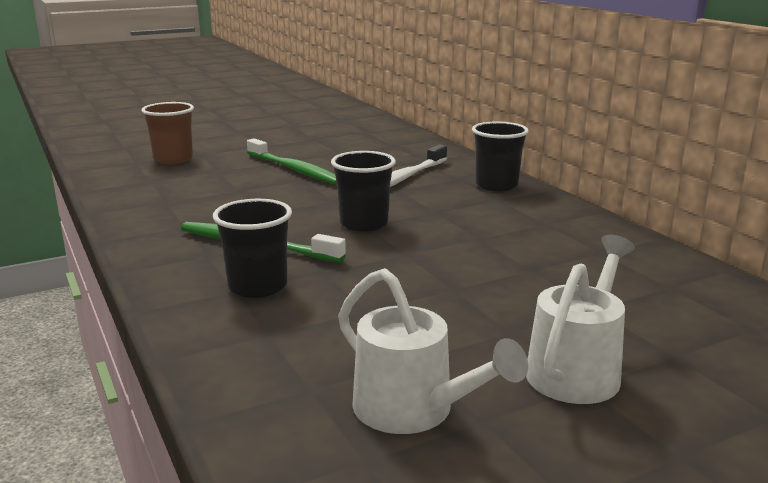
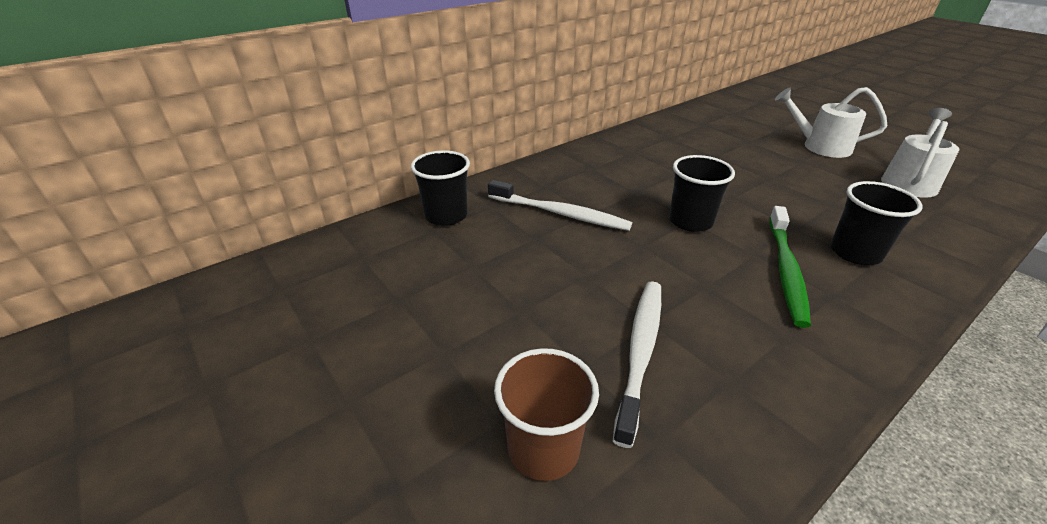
camera: 100 degrees left, 15 degrees up
green toothbrush [247,138,337,185] -> none
black cup [472,121,529,191] -> black cup moved to [411,150,470,226]
none -> white toothbrush [613,281,661,448]

